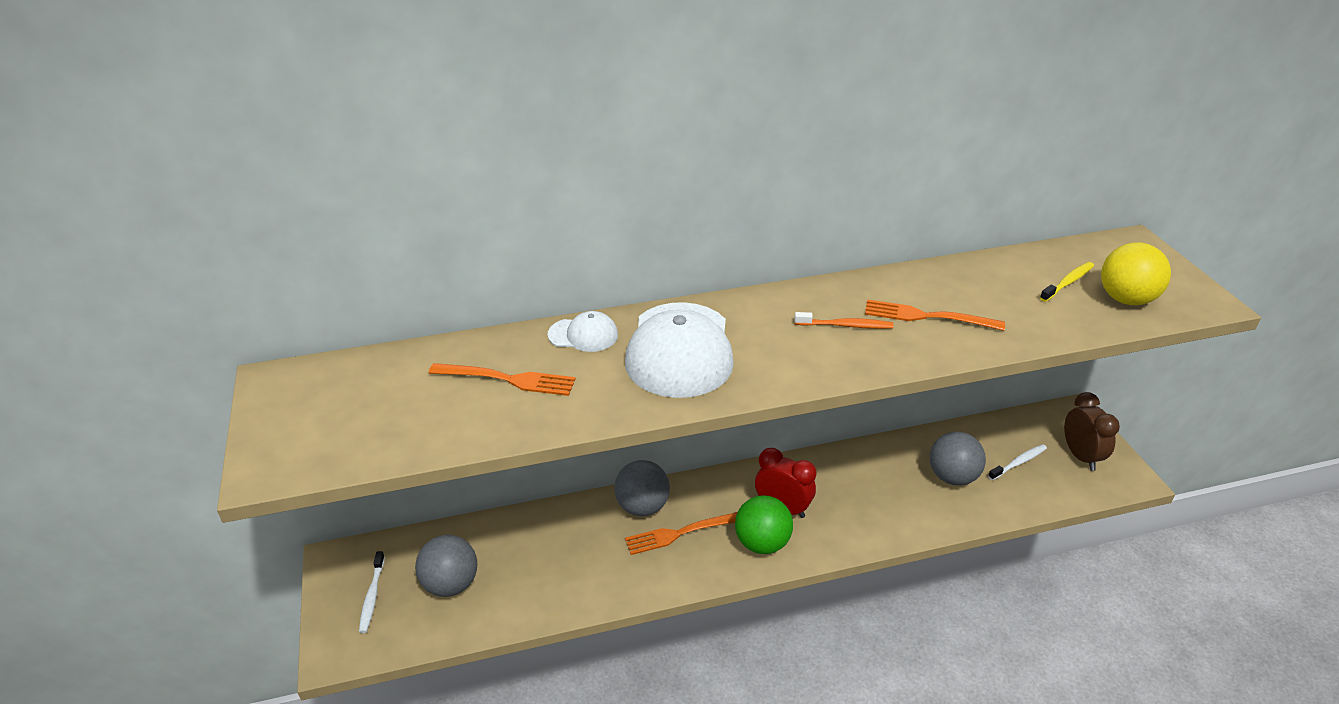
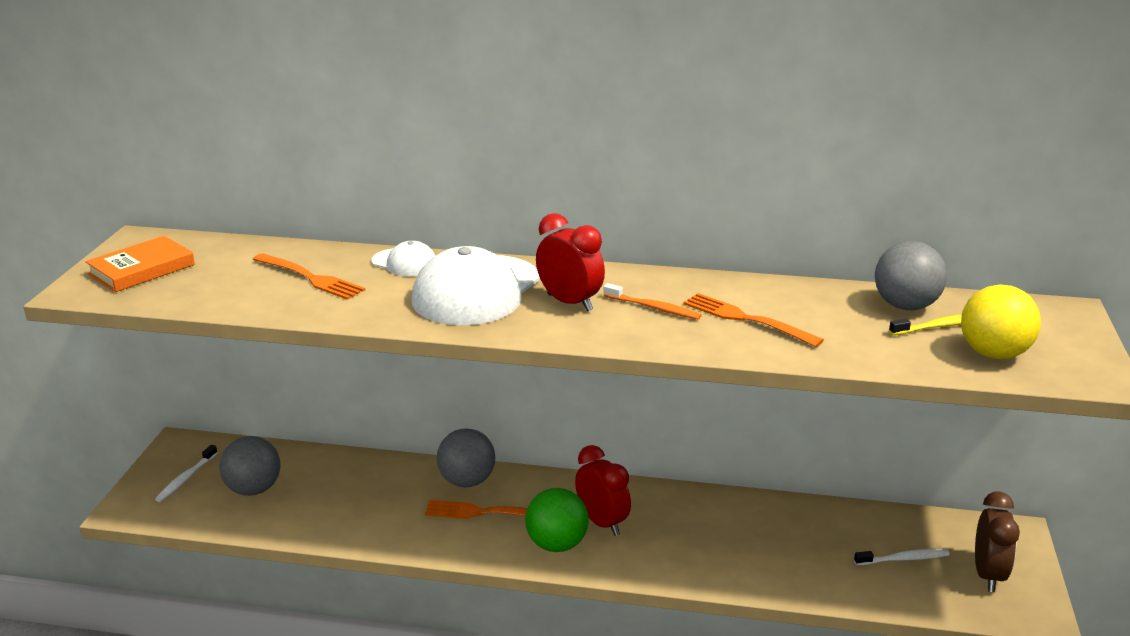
camera: 25 degrees right, 10 degrees down
grey ball [930,432,986,486] -> grey ball moved to [875,241,947,310]
none -> orange book [85,236,195,292]
none -> red clock [536,213,605,312]

